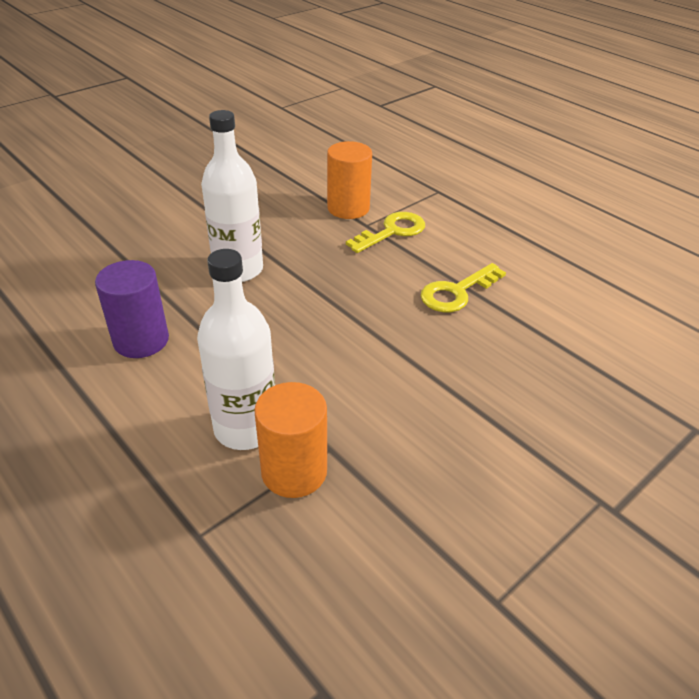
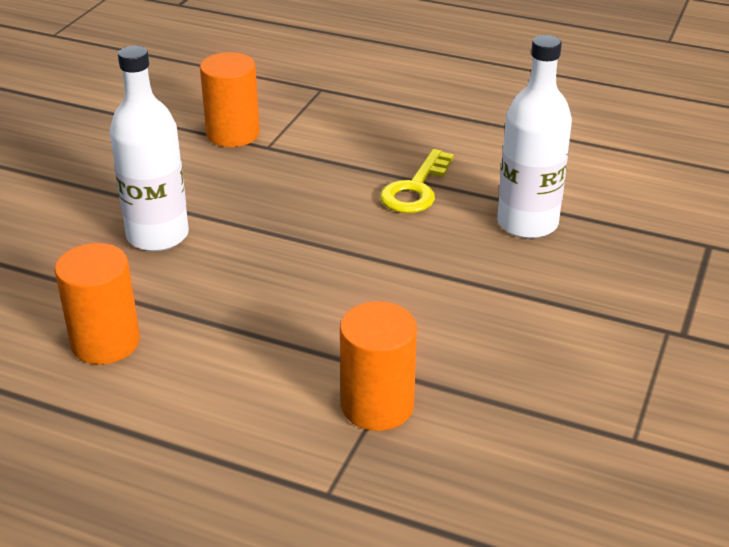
camera: 25 degrees left, 5 degrees down
purple cylinder [95,260,169,358] -> orange cylinder [55,243,140,364]
white bottle [197,249,275,450] -> white bottle moved to [497,35,572,239]
yellow key [346,212,425,253] -> none

